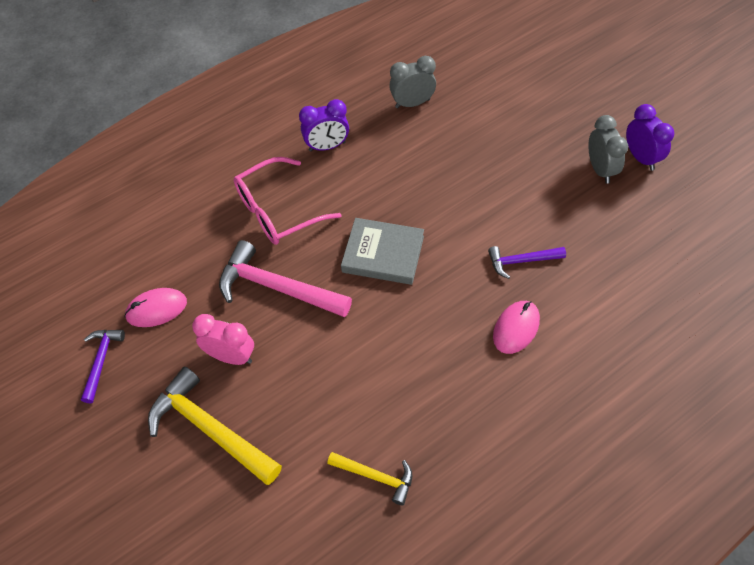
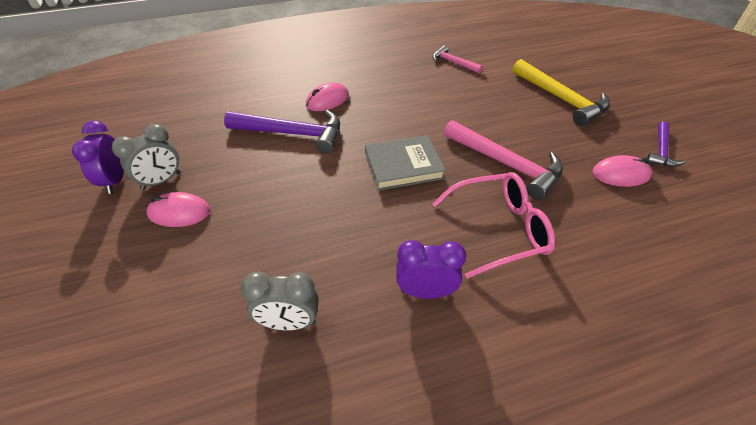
camera: 165 degrees left, 10 degrees down
pink clock [192,314,254,365] -> none
yellow hammer [327,452,412,505] -> pink hammer [432,46,483,74]
grey book [341,218,424,285] -> grey book turned 45 degrees counterclockwise [365,135,446,191]
purple hammer [488,246,566,279] -> purple hammer [224,110,340,154], size x1.80
grey clock [588,115,628,184] -> grey clock turned 135 degrees counterclockwise [112,124,180,190]
none -> pink mouse [146,192,210,227]

